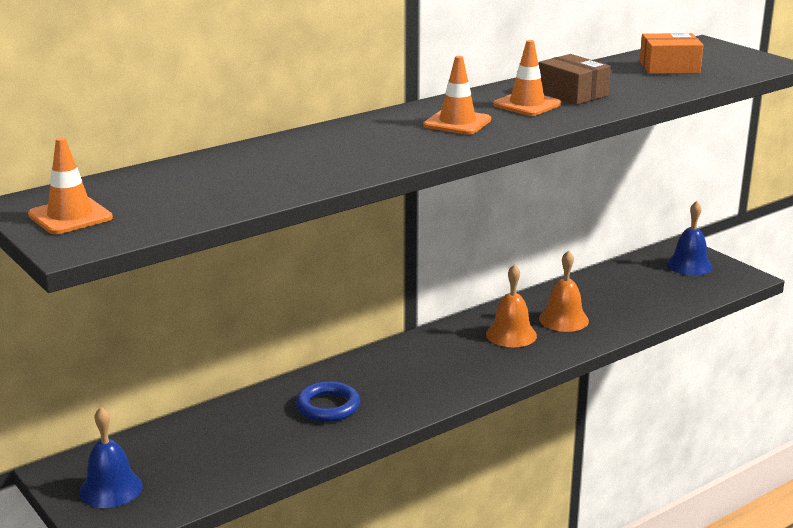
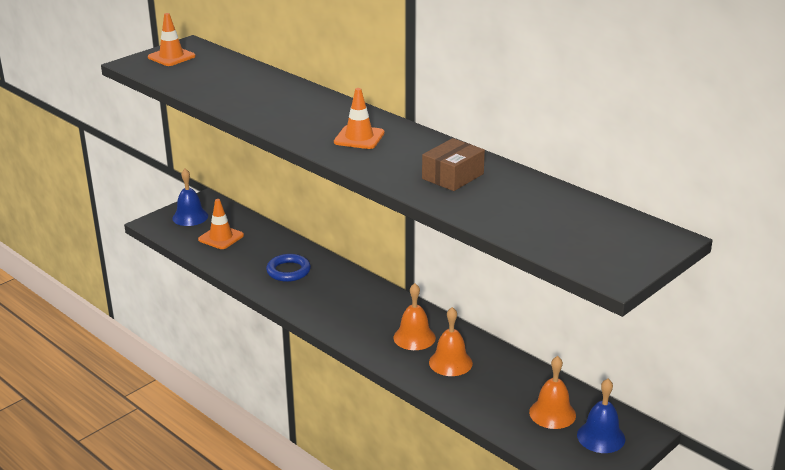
camera: 80 degrees right, 5 degrees up
orange traffic cone [493,40,561,116] -> orange traffic cone moved to [198,199,244,249]
orange box [640,33,704,74] -> none
none -> orange bell [529,356,576,429]

